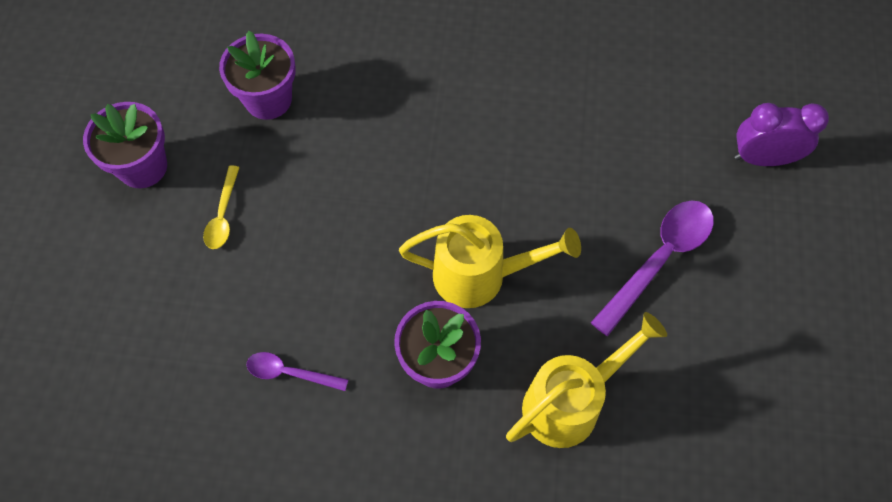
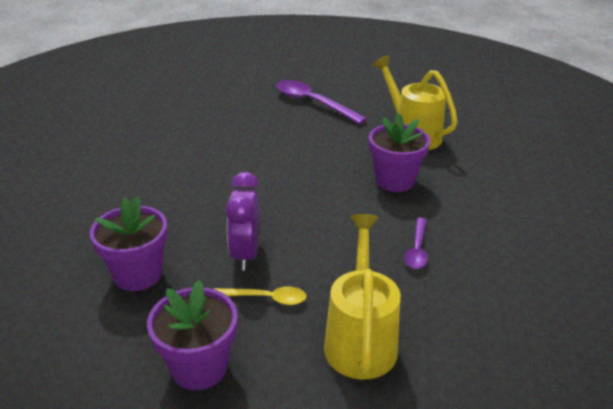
camera: 90 degrees left, 30 degrees down
yellow watering can [399,215,581,308] -> yellow watering can moved to [324,214,401,380]
purple clock [735,103,829,166] -> purple clock moved to [226,172,260,271]

